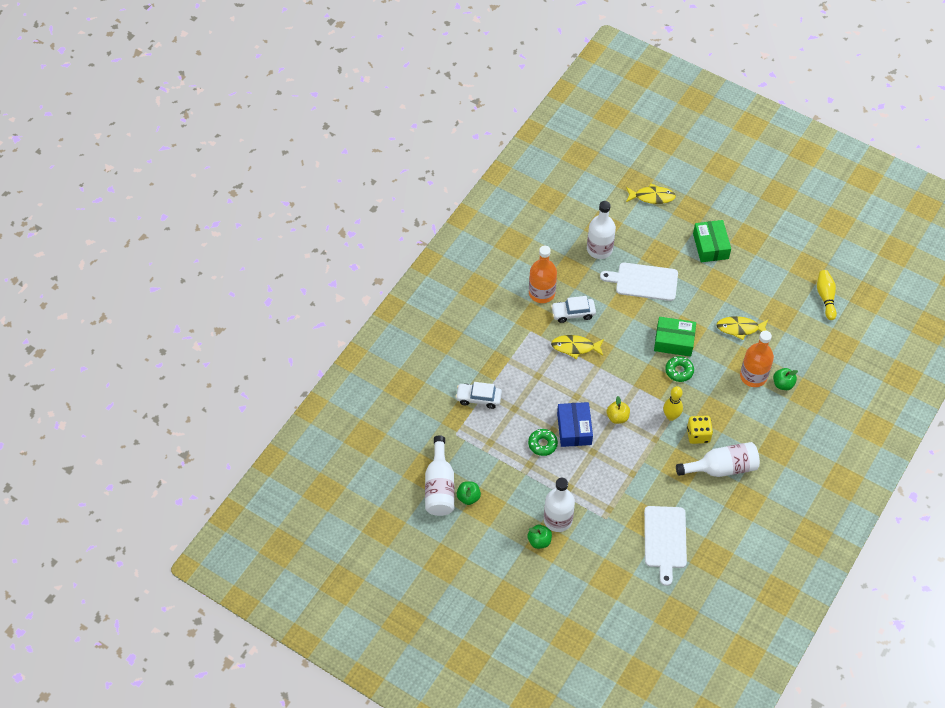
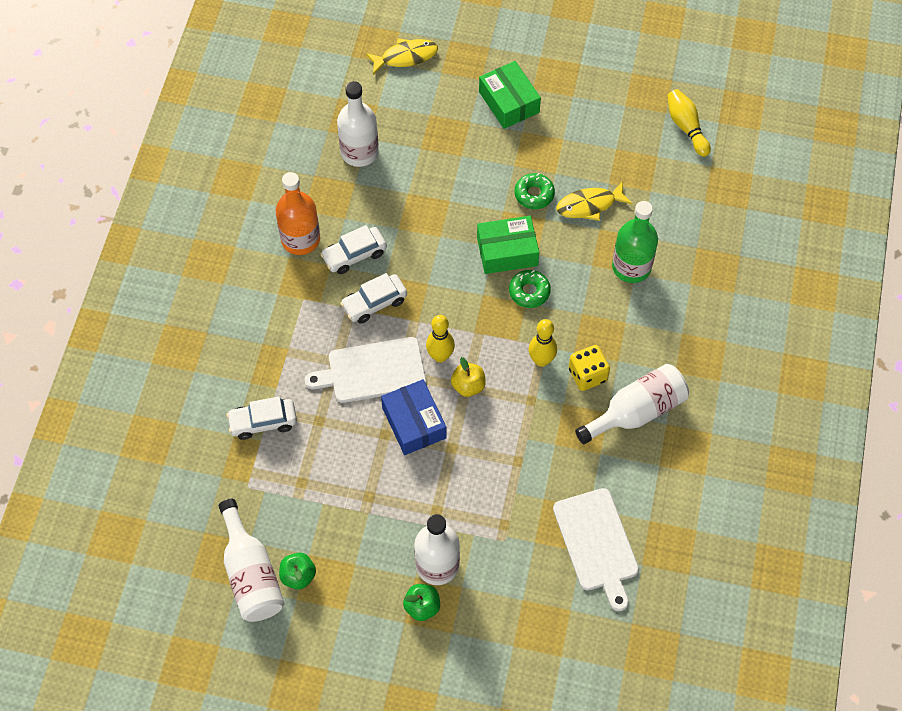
camera: 20 degrees left, 5 degrees up
green donut [528,429,558,456] -> green donut moved to [515,173,555,209]
yellow fish [551,335,604,359] -> white car [340,273,407,324]
white cutting board [600,262,678,301] -> white cutting board moved to [305,337,426,403]
orange bottle [740,331,774,387] -> green bottle [612,201,658,283]
green apple [773,368,798,390] -> none
none -> yellow bowling pin [426,315,455,363]

